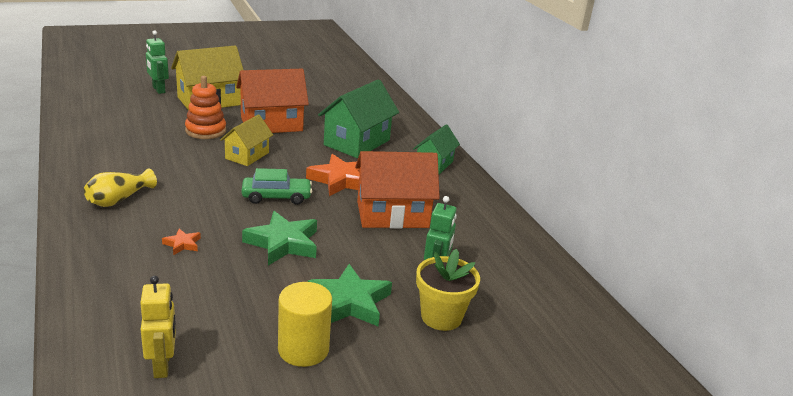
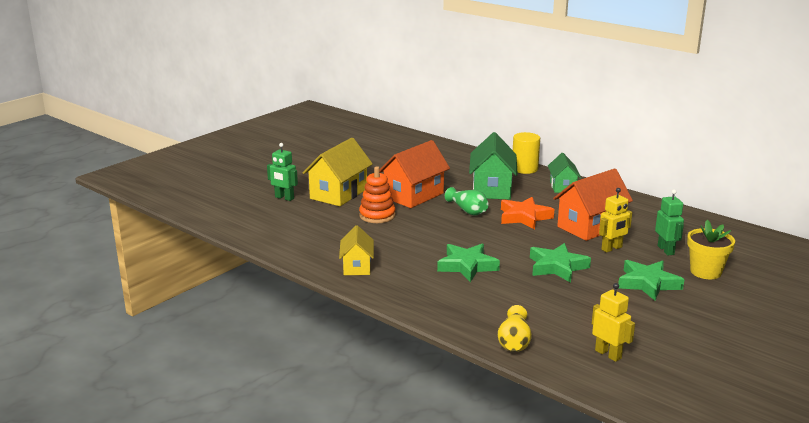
camera: 25 degrees left, 5 degrees down
yellow vase [84,169,157,207] -> yellow vase moved to [498,305,532,352]
orange star [162,229,201,255] -> none
yellow house [220,114,273,166] -> yellow house moved to [339,225,374,275]
green car [242,168,312,205] -> none
yellow cylinder [278,282,332,367] -> yellow cylinder moved to [513,132,540,174]
none -> green star [437,243,500,282]
none -> green vase [445,187,488,215]
none -> yellow robot [599,188,632,252]

